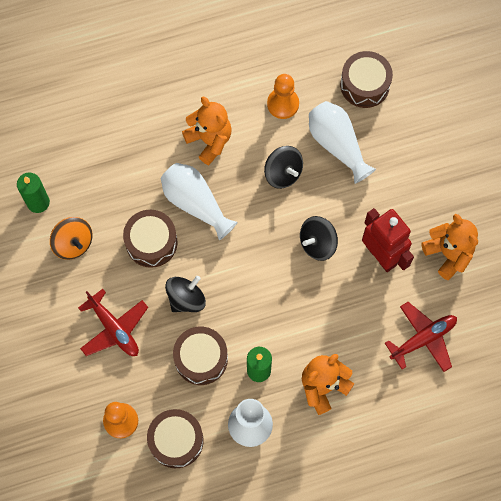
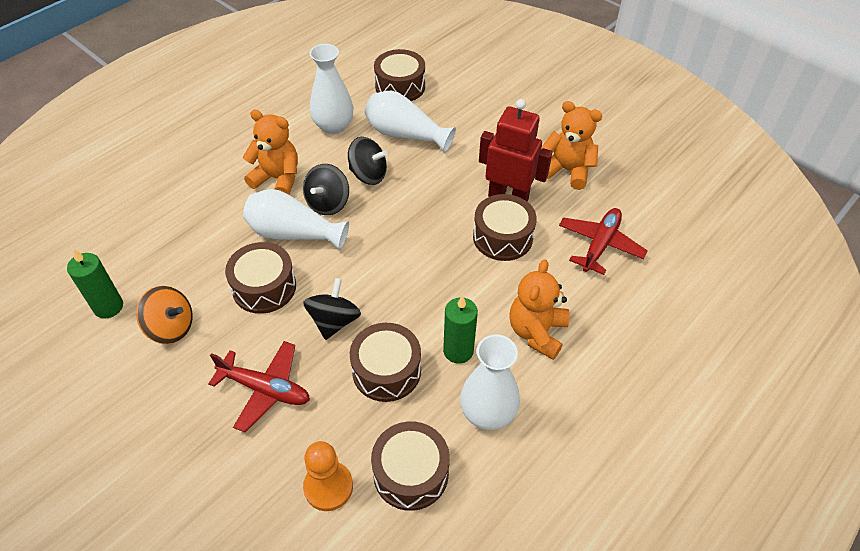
camera: 30 degrees left, 20 degrees down
orange pawn [267,74,299,119] -> white vase [310,44,354,134]
black spinning top [300,216,338,261] -> black spinning top moved to [303,164,349,215]
none -> brown drum [473,194,537,261]

